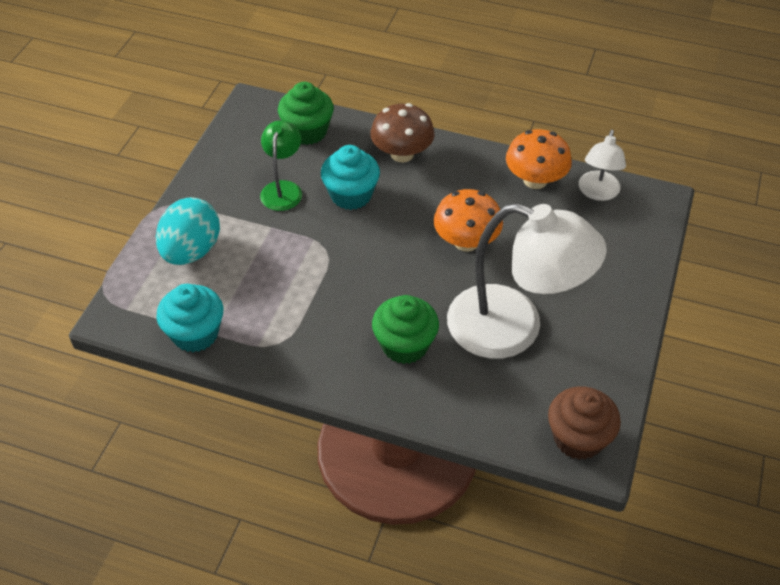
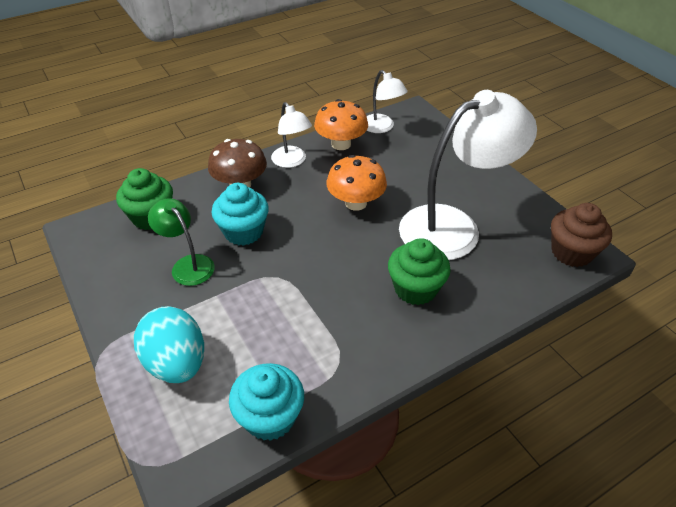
camera: 50 degrees left, 5 degrees down
none -> white lamp [271,102,312,168]

